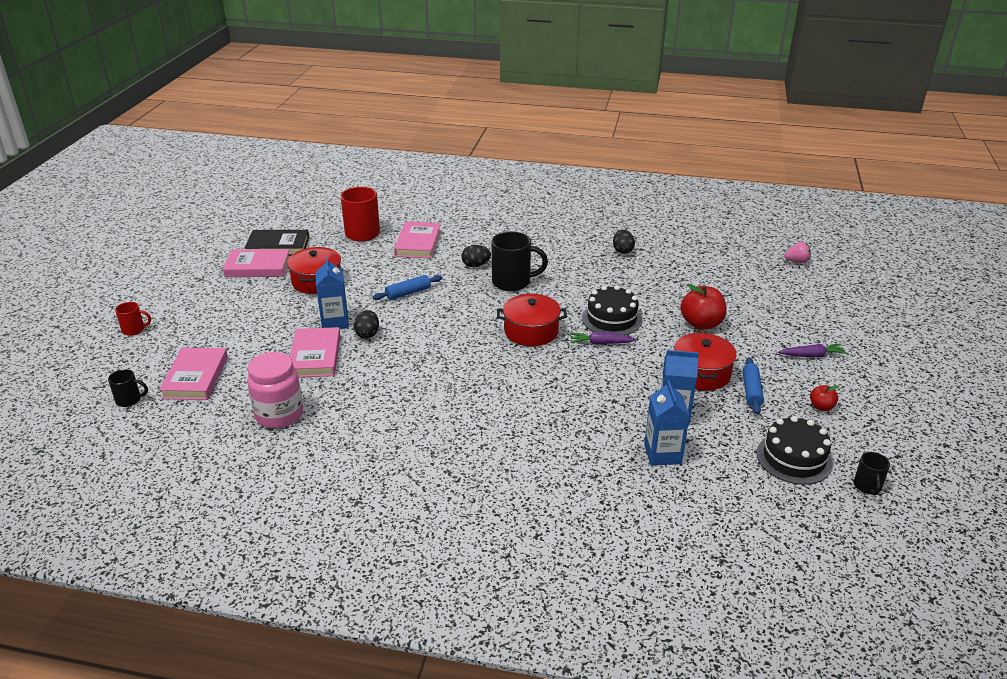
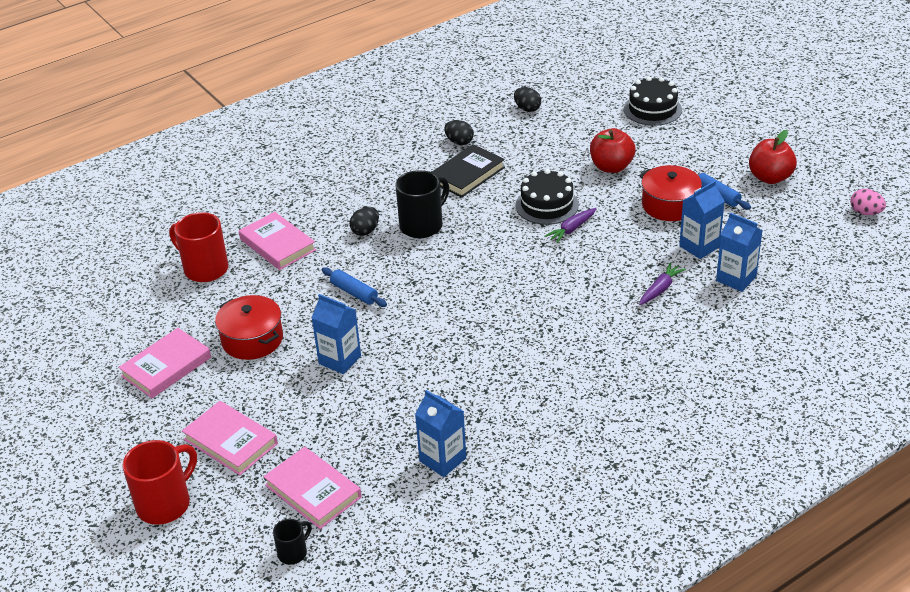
camera: 45 degrees left, 5 degrees up
red mug [115,302,151,336] -> red mug [122,440,197,525], size x1.91
black book [245,230,309,256] -> black book moved to [432,144,505,197]
pink jar [247,352,303,429] -> blue carton [415,390,466,477]
pink book [290,327,340,378] -> pink book moved to [182,401,278,475]
black egg [354,310,379,339] -> black egg moved to [514,87,541,112]
blue rolling pin [373,275,442,300] -> blue rolling pin turned 60 degrees counterclockwise [322,267,387,307]
red pot [497,294,567,346] -> none
black cake [756,416,833,485] -> black cake moved to [624,76,682,126]
purple carrot [778,343,847,358] -> purple carrot moved to [639,262,686,305]
pink strawberry [784,242,811,263] -> none
red apple [810,385,839,411] -> red apple [749,130,797,184], size x1.91
black mug [854,452,890,495] -> pink egg [850,189,886,215]

